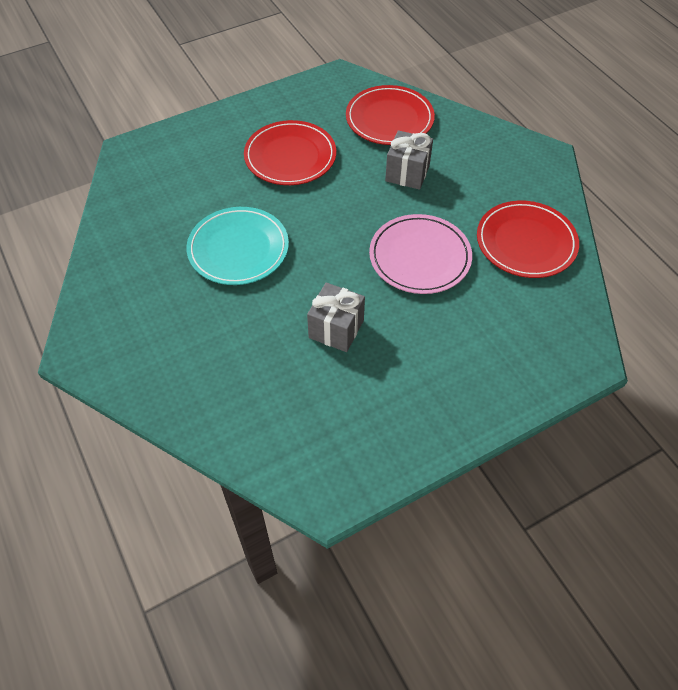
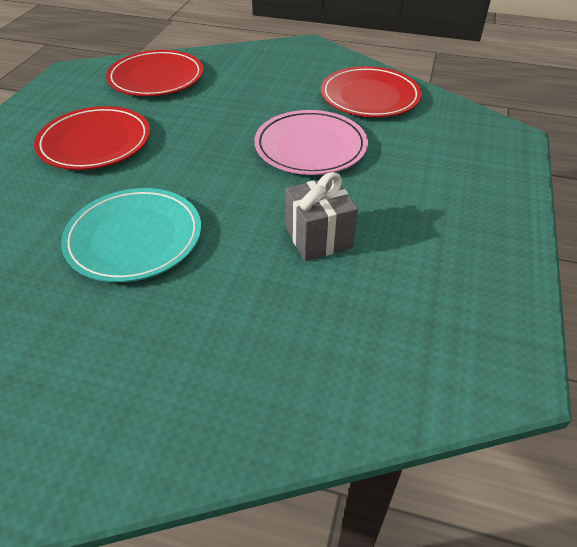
camera: 45 degrees left, 10 degrees down
grey gift [385,130,433,190] -> none

